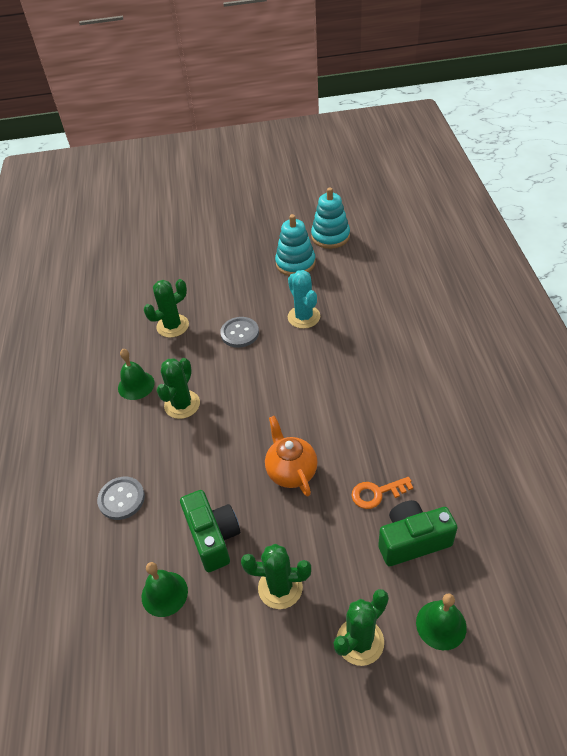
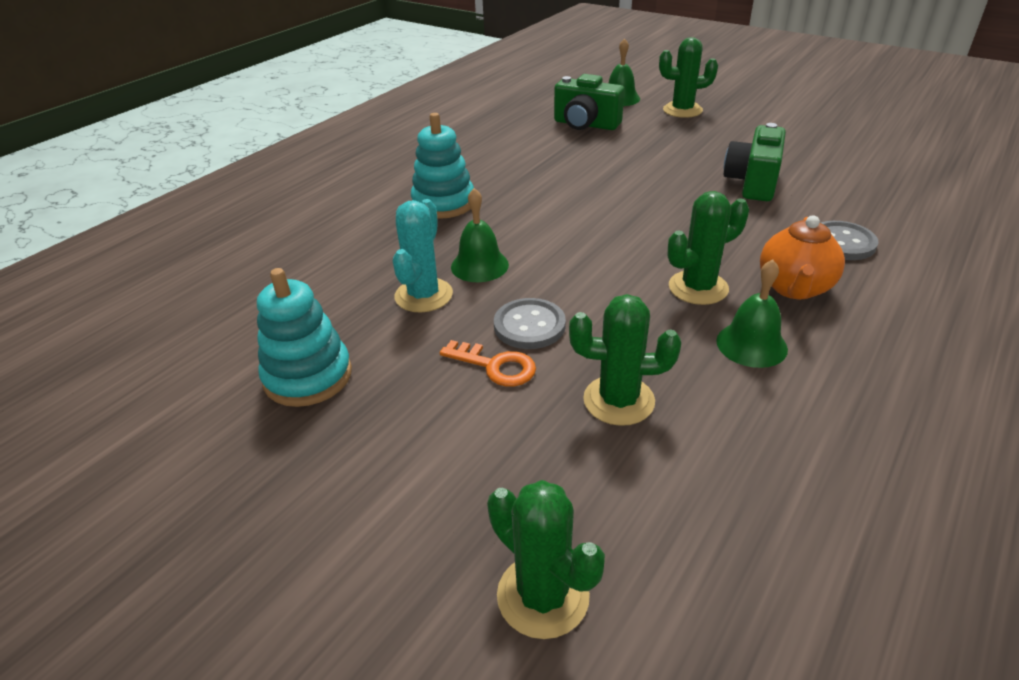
camera: 140 degrees left, 10 degrees down
green bell [142,562,188,617] -> green bell moved to [451,188,509,282]
green cactus [241,544,311,609] -> green cactus moved to [487,480,605,639]
orange teapot [265,416,318,496] -> orange teapot moved to [760,215,845,300]
turquoise stacking toy [311,187,350,249] -> turquoise stacking toy moved to [411,113,474,219]
orange key [352,477,413,509] -> orange key moved to [440,340,536,387]

